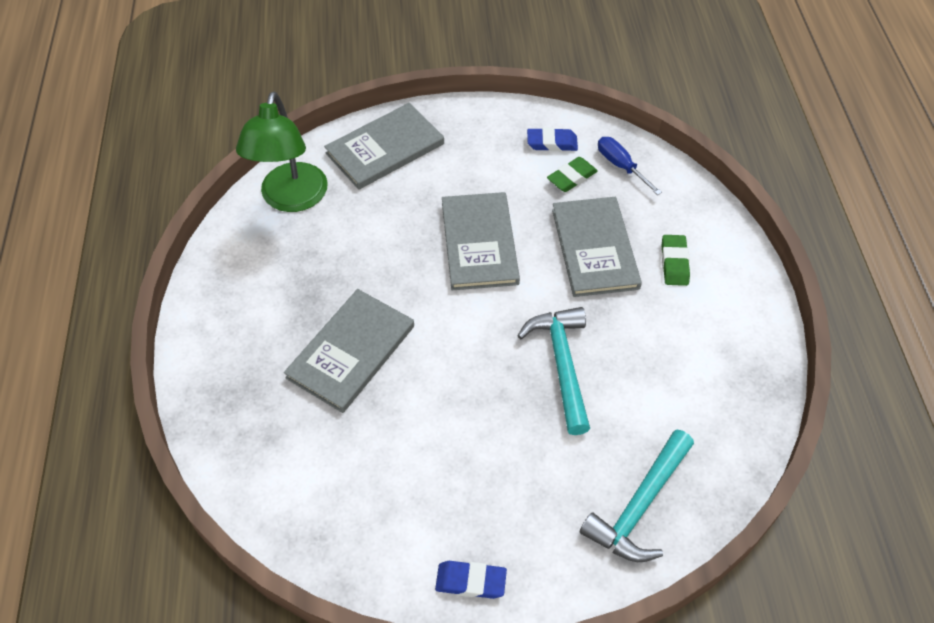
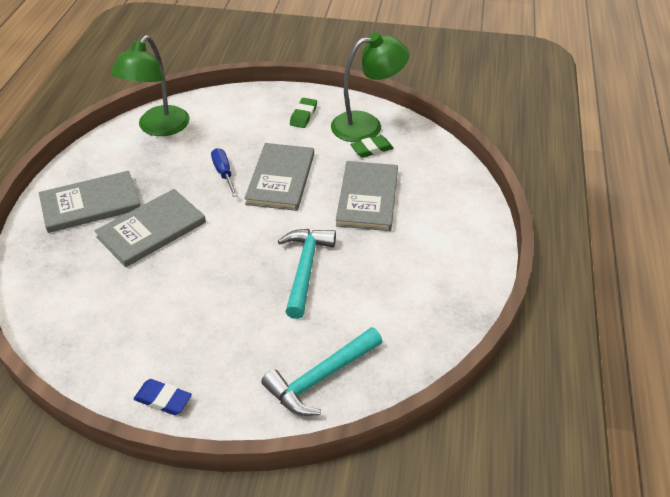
camera: 15 degrees right, 10 degrees down
grey book [324,103,444,190] -> grey book moved to [39,171,140,233]
blue eraser [527,128,578,151] -> green lamp [331,33,409,142]
blue screwdriver [598,137,662,195] -> blue screwdriver moved to [211,148,238,197]
green eraser [662,235,690,286] -> green eraser moved to [290,98,317,128]

